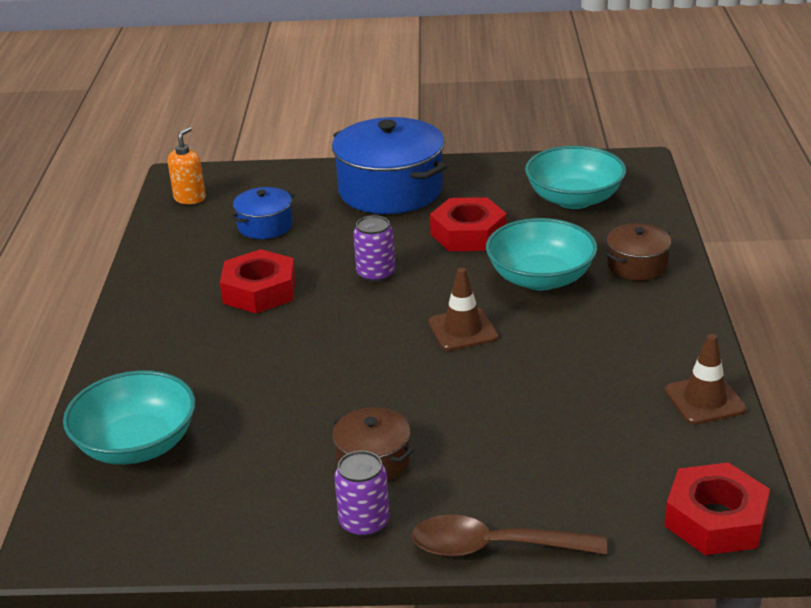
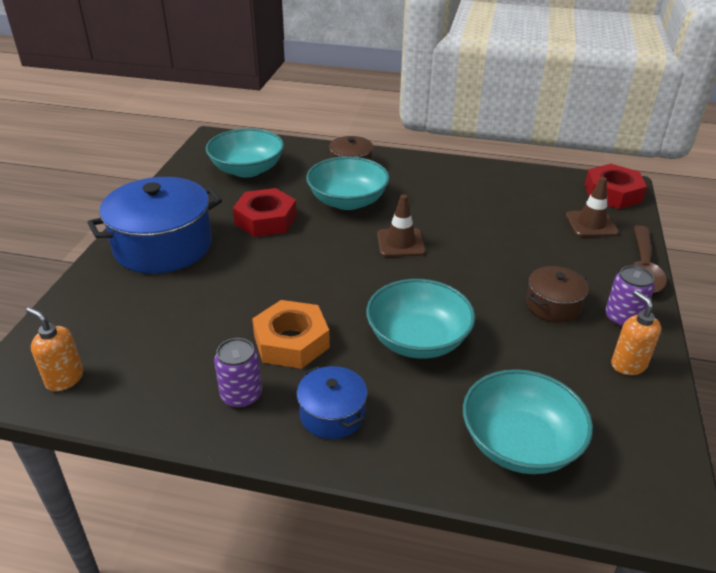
camera: 80 degrees left, 5 degrees up
red nut [220,249,296,313] -> orange nut [252,300,330,369]
blue pot [230,187,295,239] -> blue pot moved to [297,366,367,439]
purple can [353,215,395,282] -> purple can moved to [214,338,262,408]
brown traffic cone [665,334,747,425] -> brown traffic cone moved to [566,177,619,237]
none -> turquoise bowl [366,279,475,359]
none -> orange soap dispenser [611,290,661,375]

